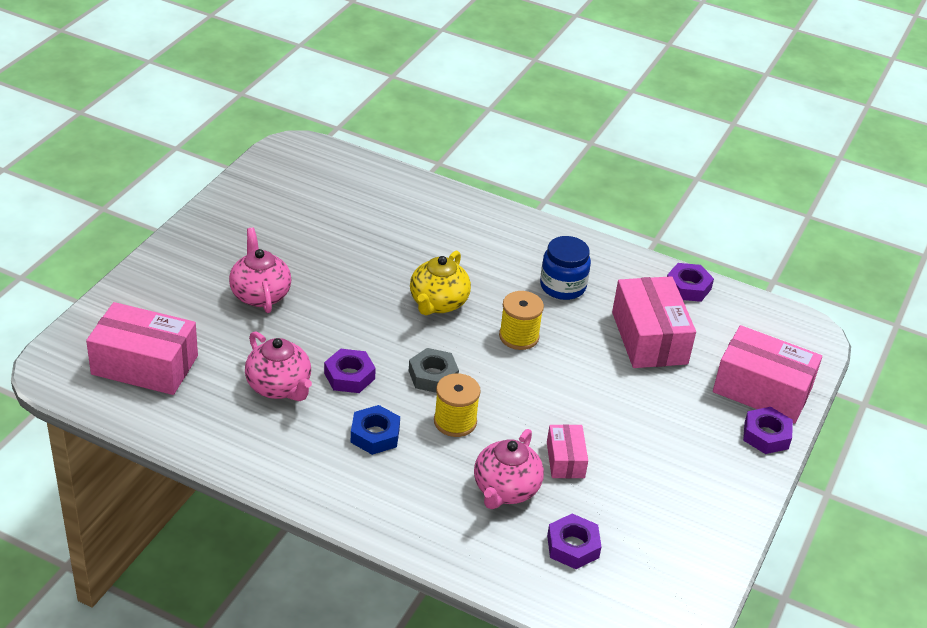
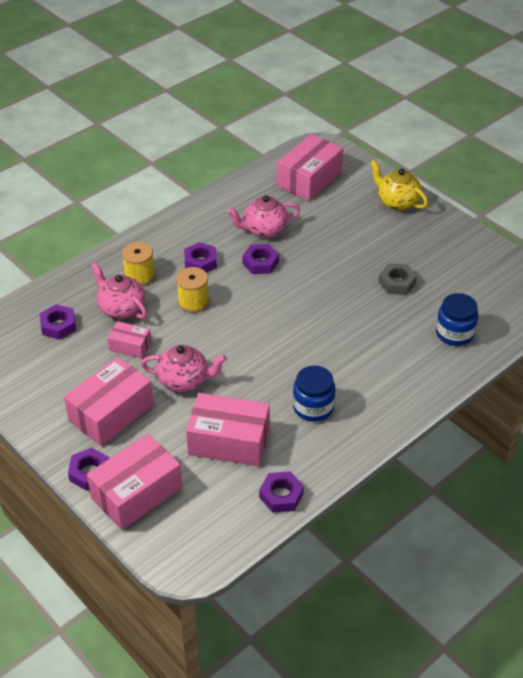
camera: 115 degrees right, 5 degrees up
pink teapot [229,228,291,313] -> pink teapot moved to [141,345,227,392]
blue nut [350,405,400,455] -> purple nut [184,242,217,273]
grey nut [409,348,459,393] -> grey nut moved to [379,263,417,295]
yellow teapot [410,250,471,315] -> yellow teapot moved to [370,160,428,210]
yellow spool [499,291,544,350] -> yellow spool moved to [122,242,155,286]
none -> pink box [64,357,154,446]
none -> blue jar [436,293,478,346]

